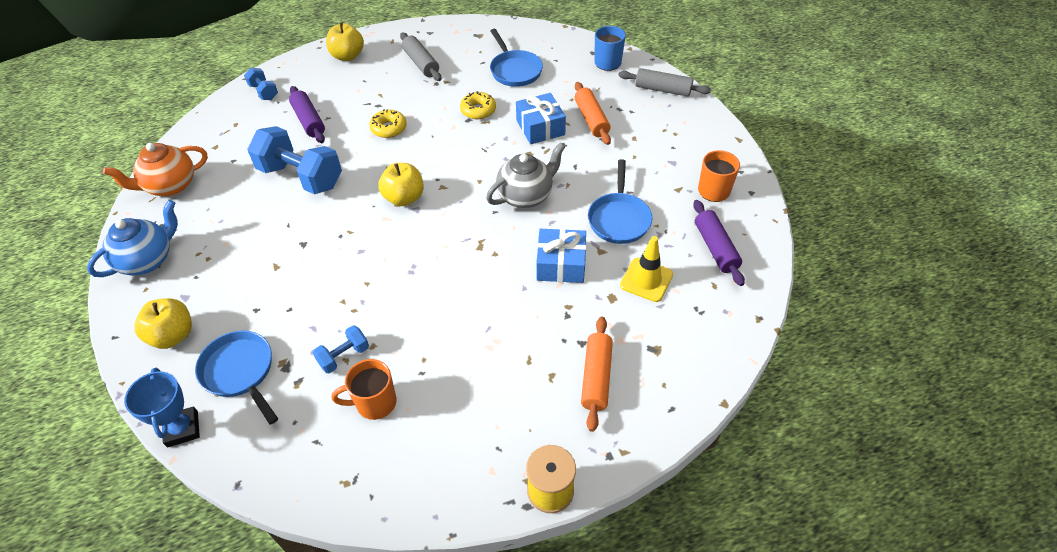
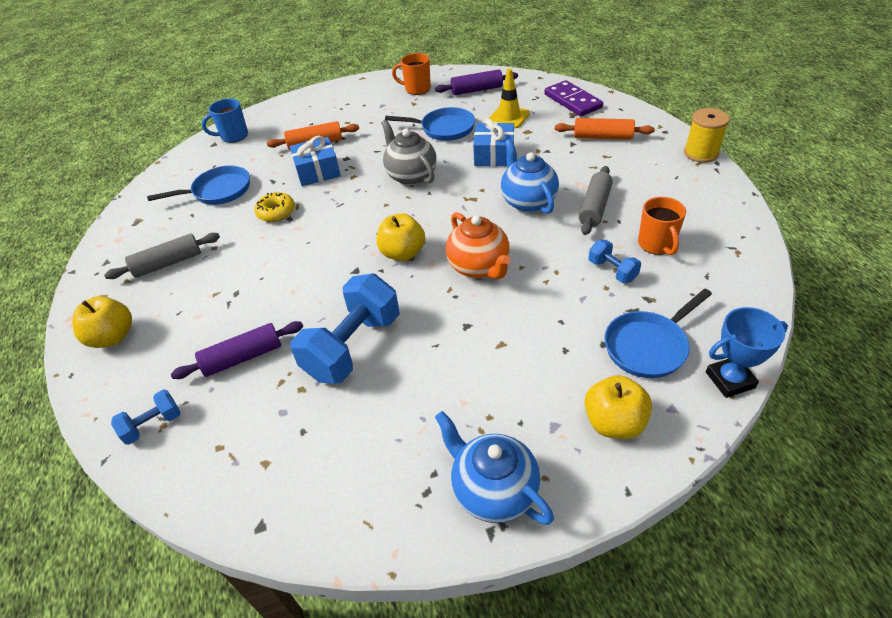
camera: 85 degrees left, 5 degrees down
orange teapot [103,143,208,196] -> orange teapot moved to [446,212,511,280]
yellow donut [369,109,407,138] -> none
grey rolling pin [618,68,711,97] -> grey rolling pin moved to [579,166,613,235]
none -> blue teapot [501,139,559,214]
none -> purple domino [544,80,603,116]

